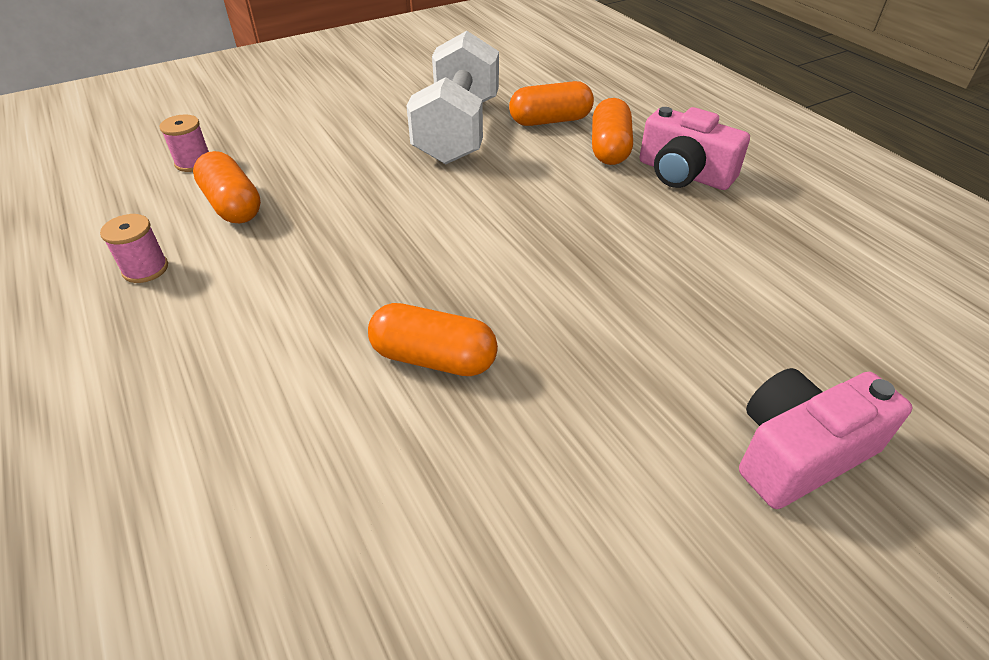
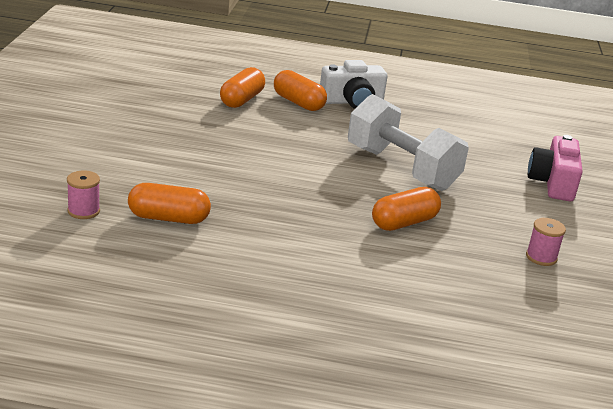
camera: 55 degrees left, 15 degrees down
pink spool [100,214,168,283] -> pink spool moved to [526,218,566,266]
white dumbbell [406,31,499,164] -> white dumbbell moved to [348,94,469,191]
pink camera [639,107,750,190] -> white camera [320,60,388,109]

